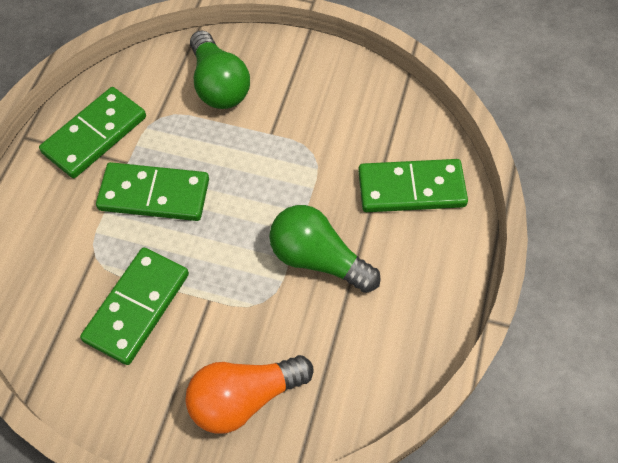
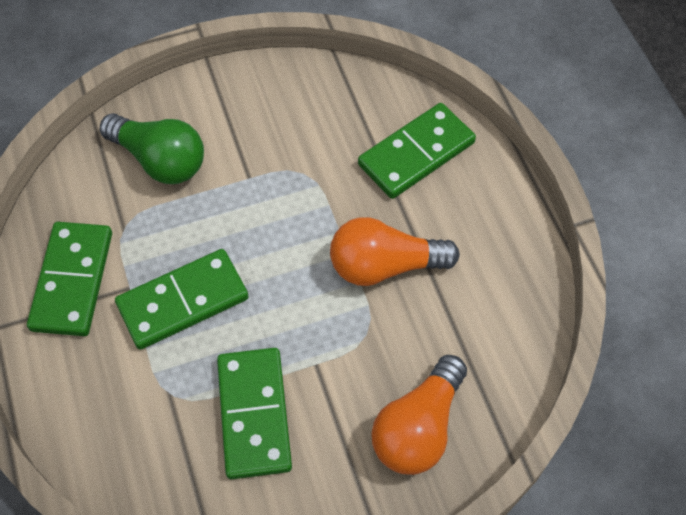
camera: 35 degrees left, 0 degrees up
green light bulb [269,205,381,293] -> orange light bulb [330,217,460,286]

